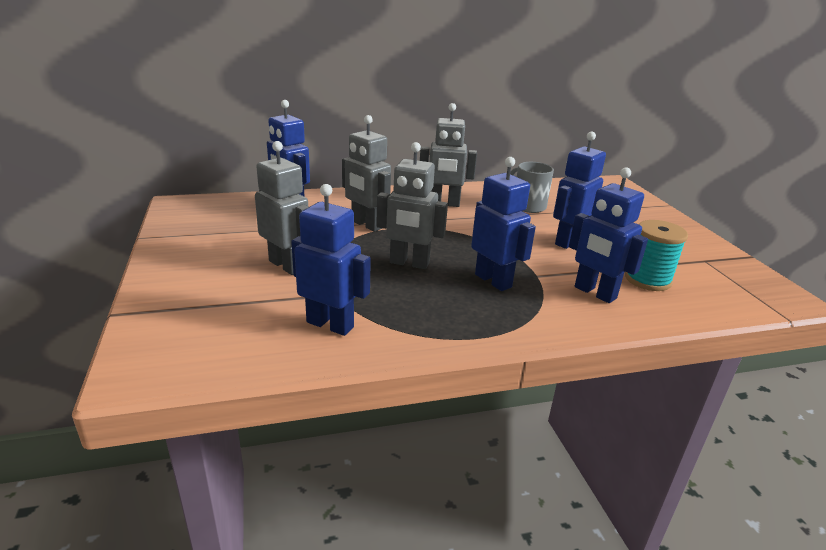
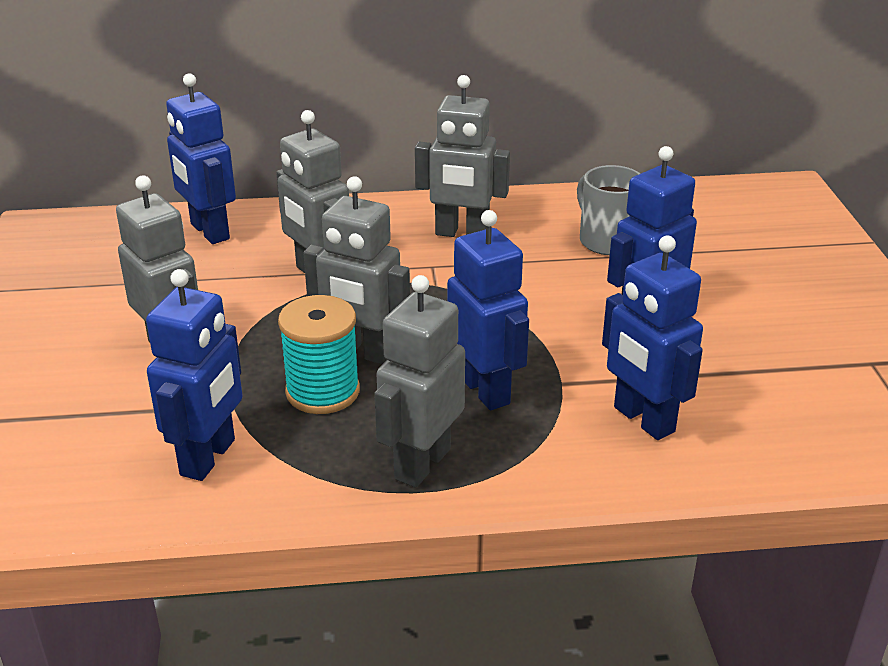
camera: 10 degrees right, 5 degrees up
blue robot [291,184,371,336] -> blue robot turned 75 degrees clockwise [146,269,243,481]
turquoise spool [625,220,688,291] -> turquoise spool moved to [278,295,360,414]
none -> grey robot [374,275,465,488]

